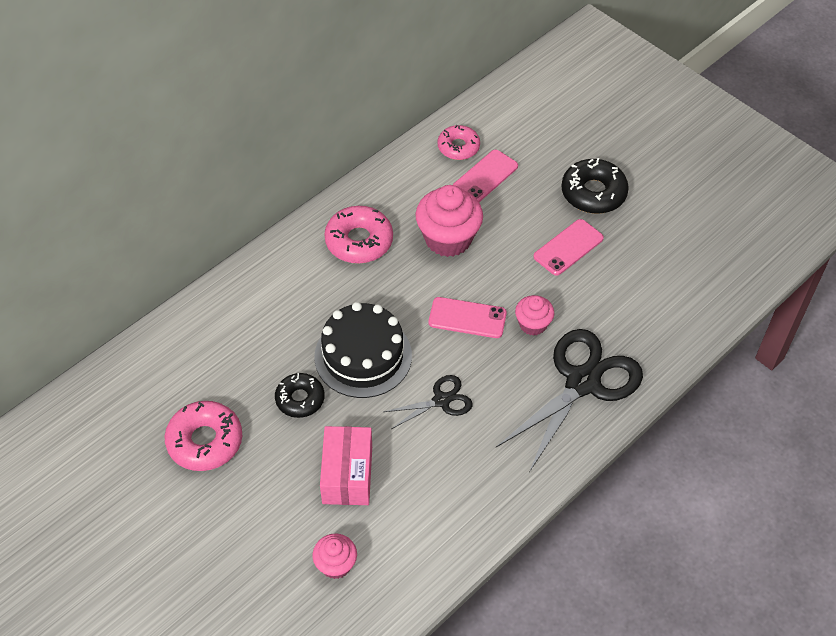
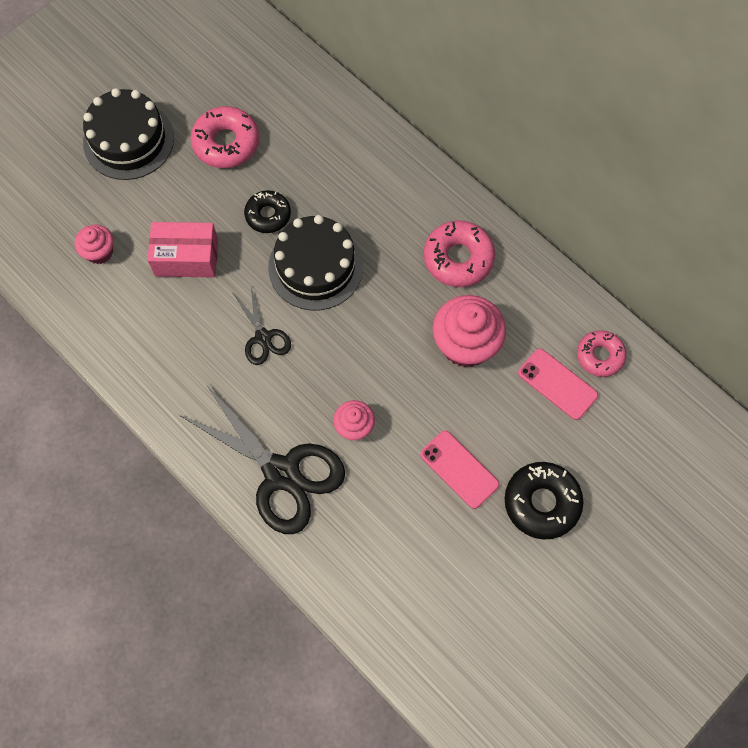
camera: 90 degrees right, 15 degrees up
pink phone [429,297,507,338] -> none
none -> black cake [83,88,174,180]

